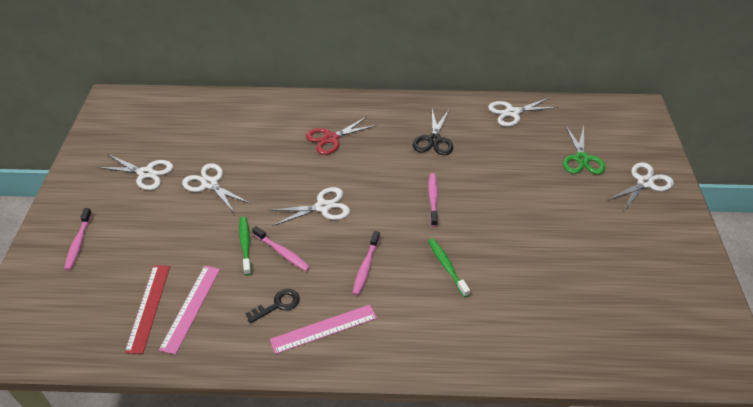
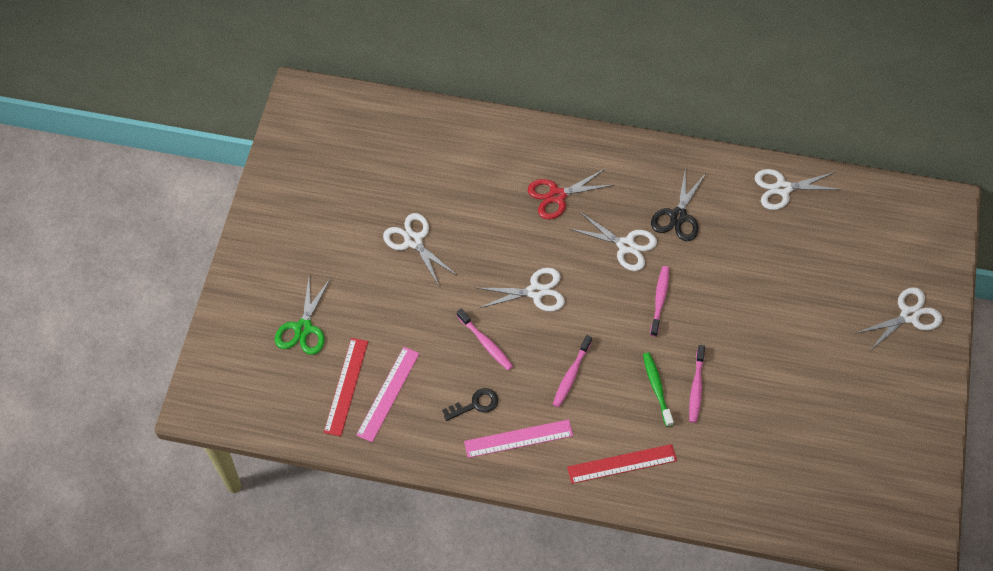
camera: 10 degrees right, 15 degrees up
pink toothbrush [64,208,92,271] -> pink toothbrush moved to [689,345,705,423]
white scissors [97,154,173,190] -> white scissors moved to [570,212,657,271]
green toothbrush [239,216,252,275] -> none
green scissors [563,125,606,174] -> green scissors moved to [275,278,330,355]
none -> red ruler [567,444,677,484]

